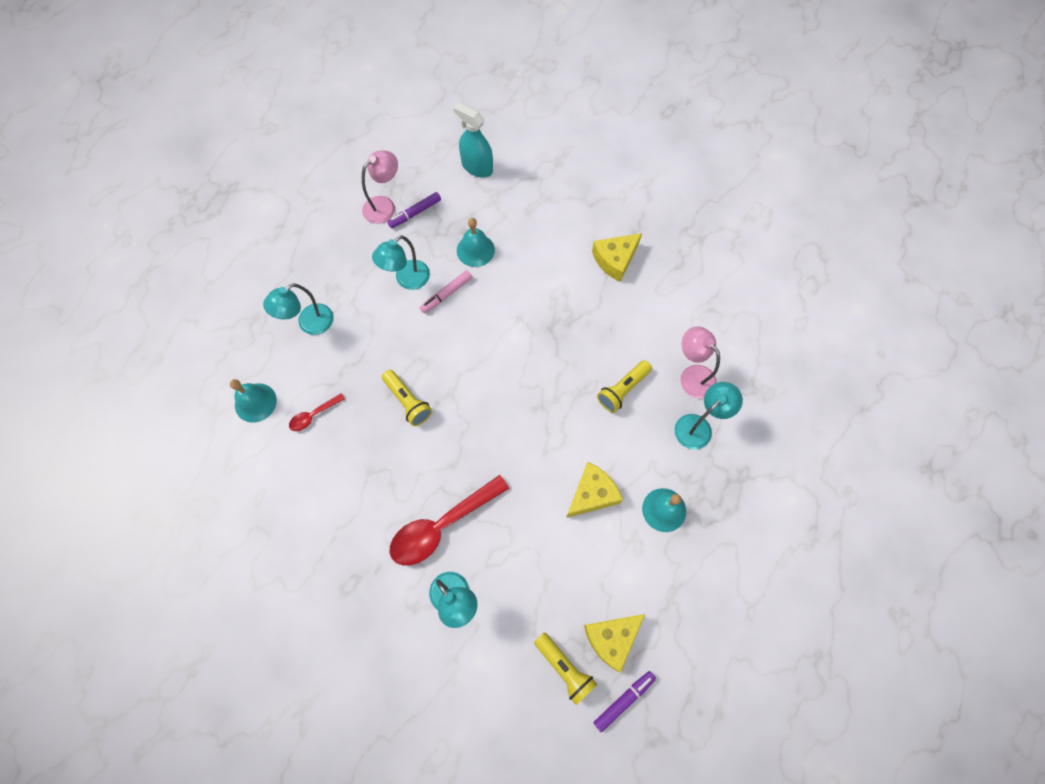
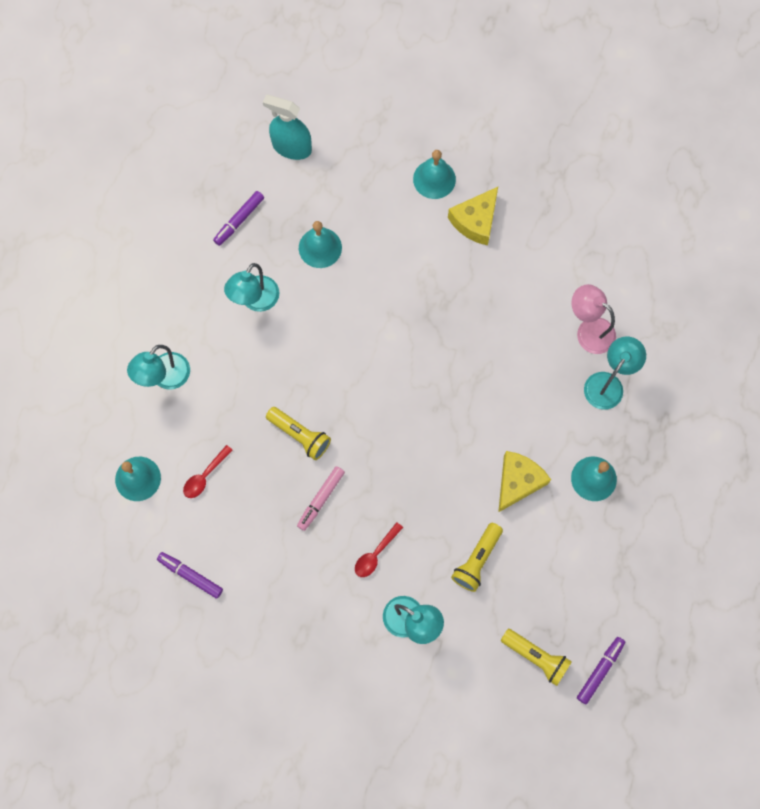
camera: 15 degrees left, 5 degrees up
pink lamp [362,151,398,224] -> none
red spoon [389,475,509,565] -> red spoon [355,522,403,577], size x0.48
pink marker [420,270,472,314] -> pink marker moved to [297,466,345,531]
yellow cheese [584,614,645,673] -> none
yellow flashlight [597,360,652,413] -> yellow flashlight moved to [451,523,503,592]
none -> purple marker [157,552,223,599]
none -> turquoise bell [413,150,456,199]

